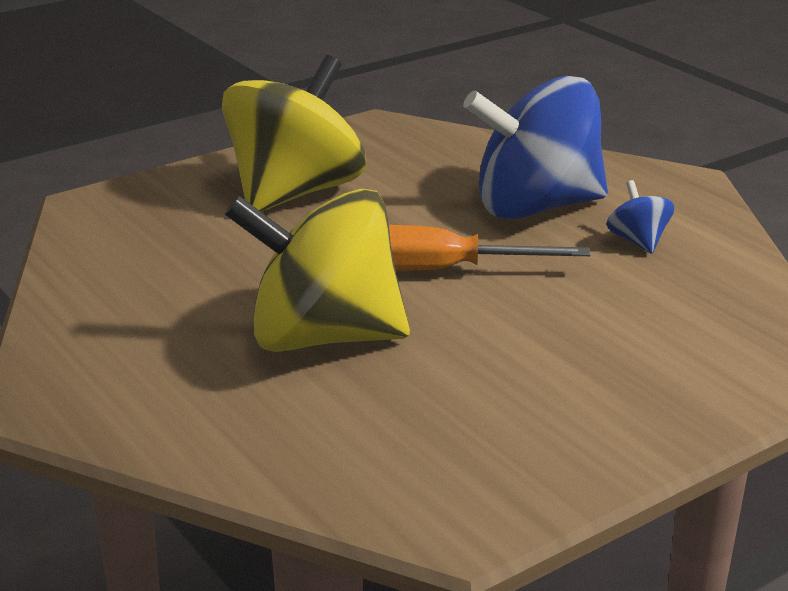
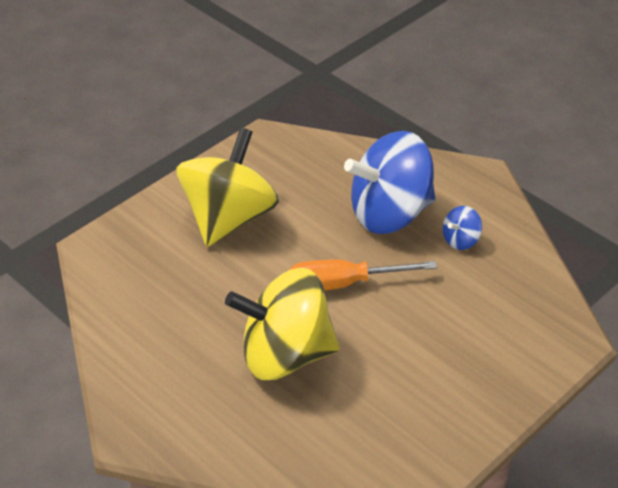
camera: 10 degrees left, 15 degrees up
blue spinning top [607,180,674,254] -> blue spinning top turned 105 degrees counterclockwise [443,206,482,250]

